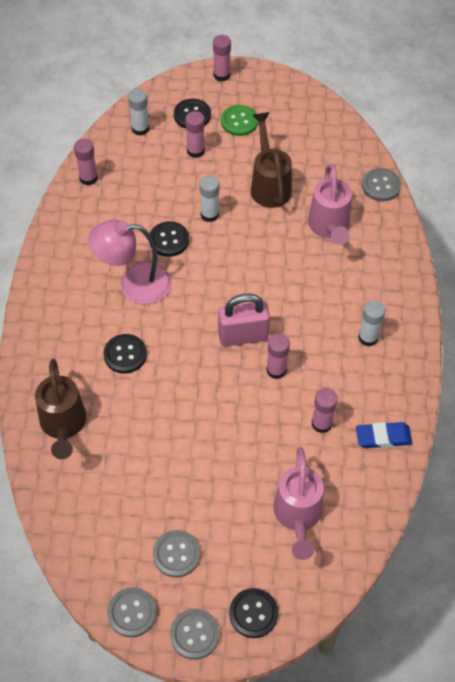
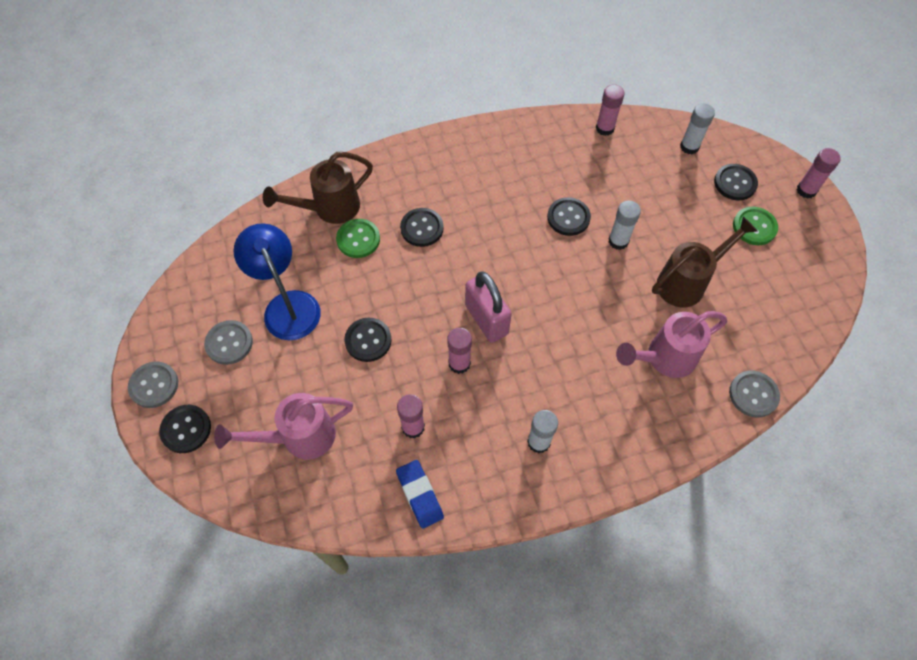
camera: 70 degrees right, 5 degrees up
pink lamp [88,220,171,304] -> none
grey button [107,587,157,637] -> none
pink glue stick [185,111,205,158] -> none
none -> blue lamp [233,223,321,340]
none -> green button [336,219,380,258]
none -> black button [344,318,392,362]

